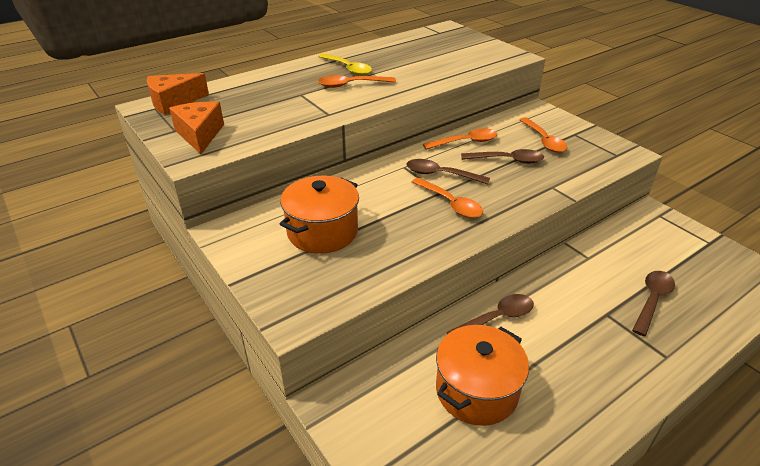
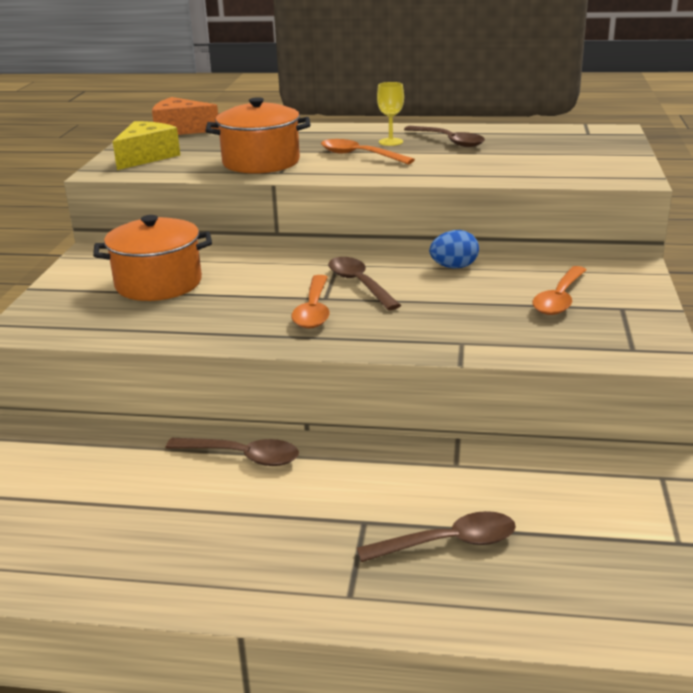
camera: 45 degrees right, 10 degrees down
orange cheese [169,101,224,154] -> yellow cheese [113,121,180,170]
yellow spoon [318,53,372,76] -> yellow goblet [377,82,404,146]
orange spoon [423,128,497,150] -> blue egg [429,230,479,269]
orange pot [436,325,529,426] -> orange pot moved to [205,97,310,174]
brown spoon [461,149,544,164] -> brown spoon moved to [404,126,485,147]

